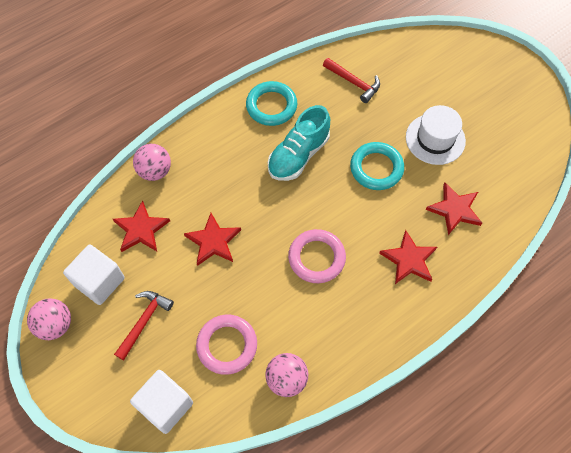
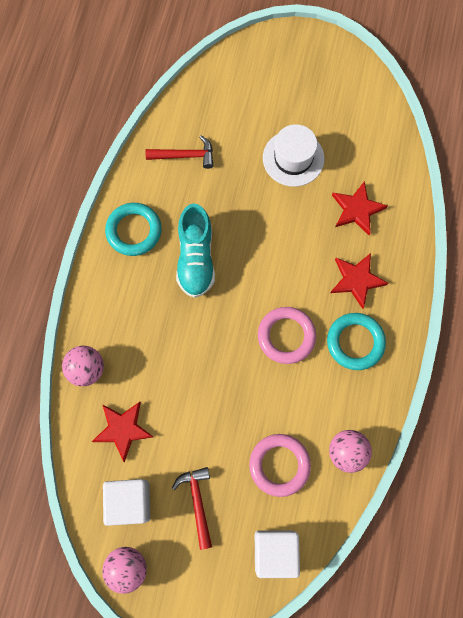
camera: 40 degrees left, 10 degrees up
red star [184,213,241,266] -> none
turquoise ring [350,142,404,190] -> turquoise ring moved to [327,313,386,370]

